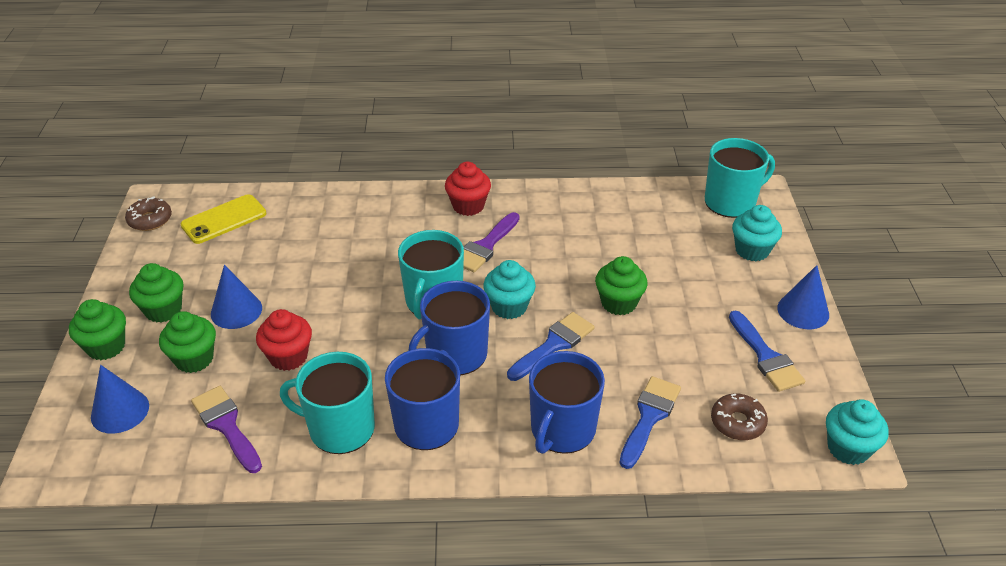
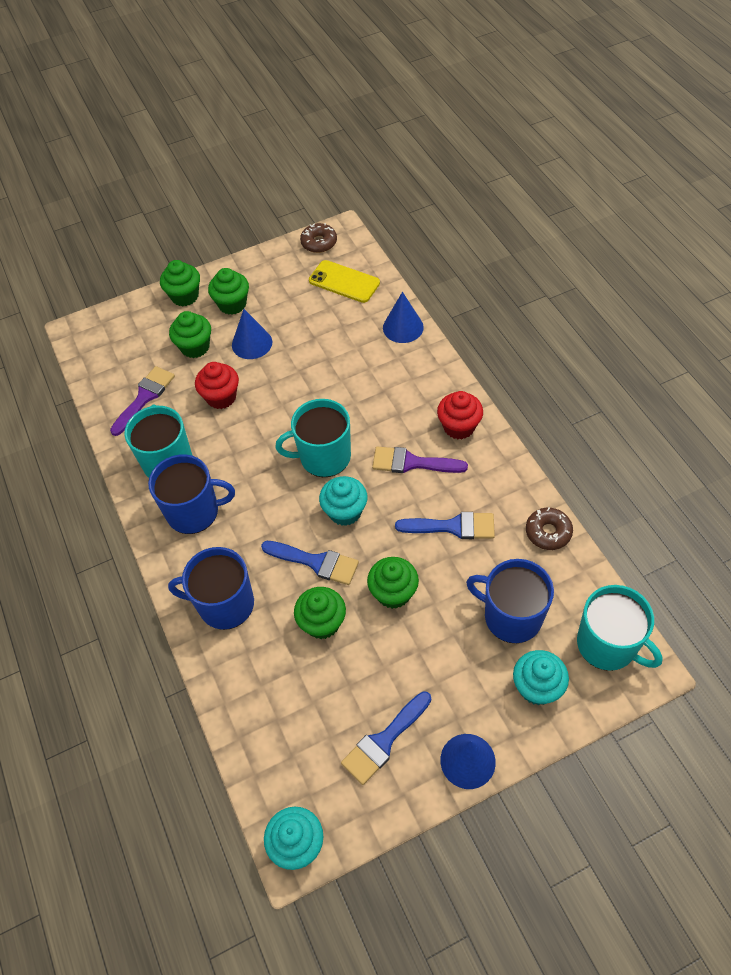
camera: 70 degrees right, 15 degrees up
blue cone [91,365,149,434] -> blue cone moved to [383,292,424,343]
blue mug [408,281,490,376] -> blue mug moved to [466,559,554,643]
blue brush [620,376,681,469] -> blue brush moved to [395,512,495,539]
brown donut [711,393,768,440] -> brown donut moved to [526,508,573,550]
none -> green cupcake [294,587,346,639]

